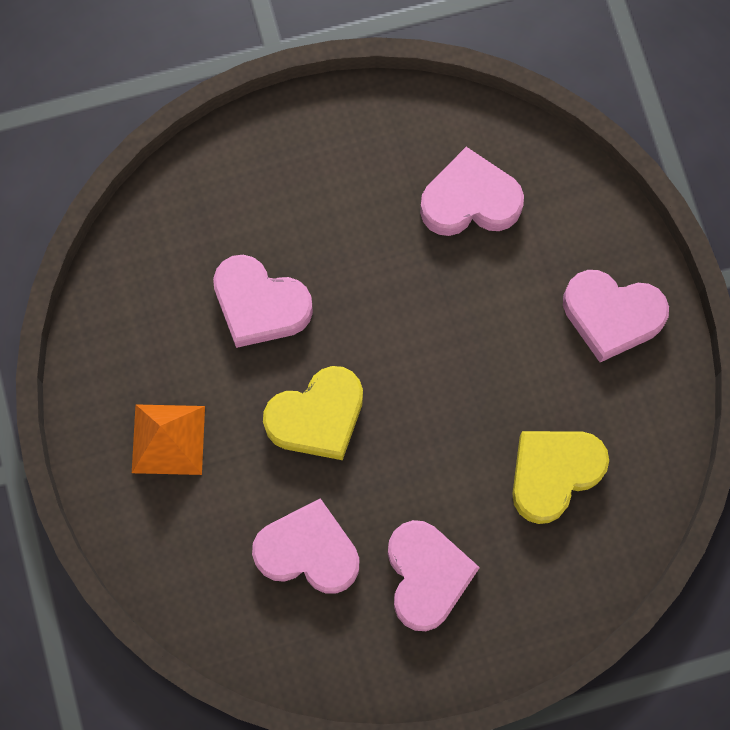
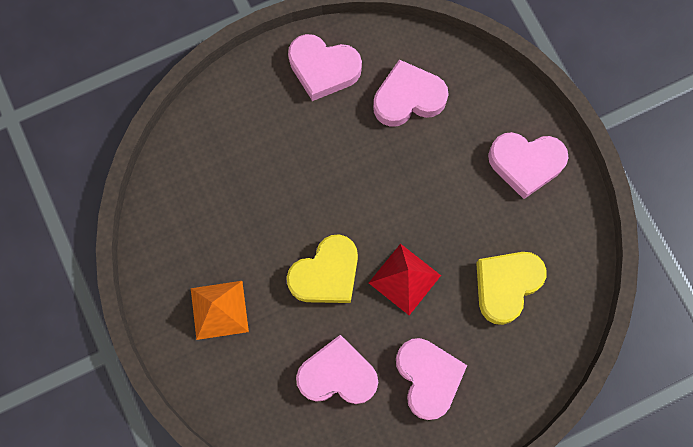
camera: 10 degrees left, 0 degrees up
pink heart [213,255,313,348] -> pink heart moved to [288,34,362,101]
none -> red pyramid [369,244,441,315]

